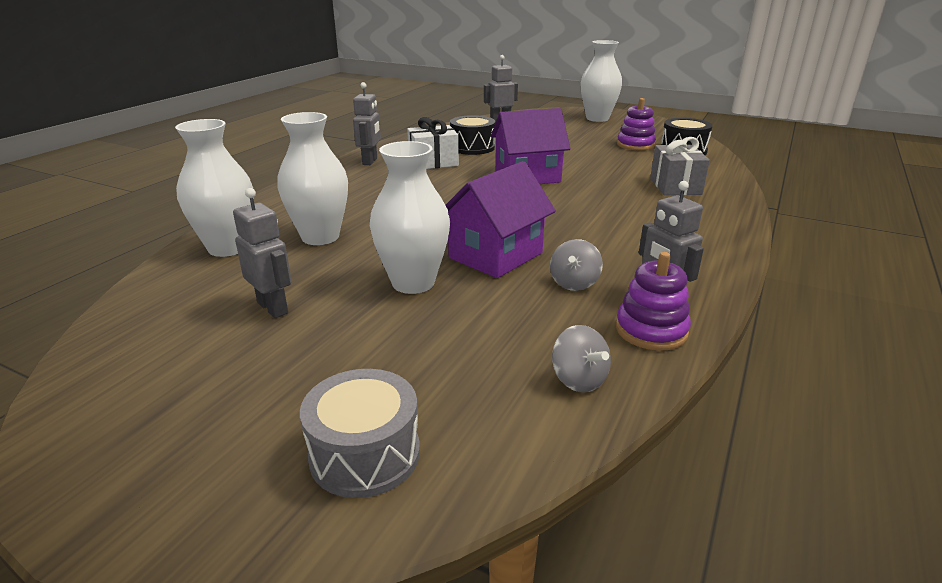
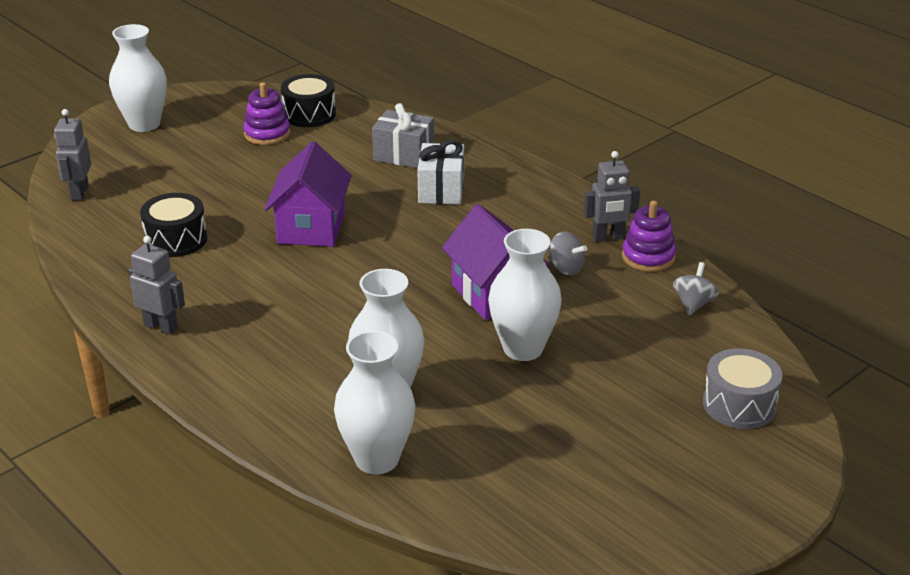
camera: 70 degrees left, 5 degrees up
grey robot [233,188,292,318] -> none
white gift [407,117,459,169] -> white gift moved to [417,140,464,205]
grey spinning top [552,325,611,392] -> grey spinning top turned 60 degrees counterclockwise [673,262,719,315]

